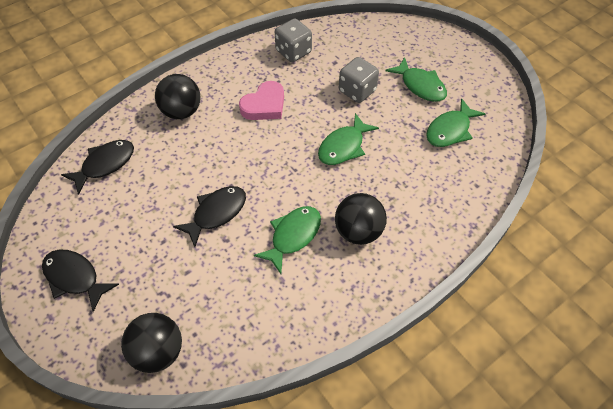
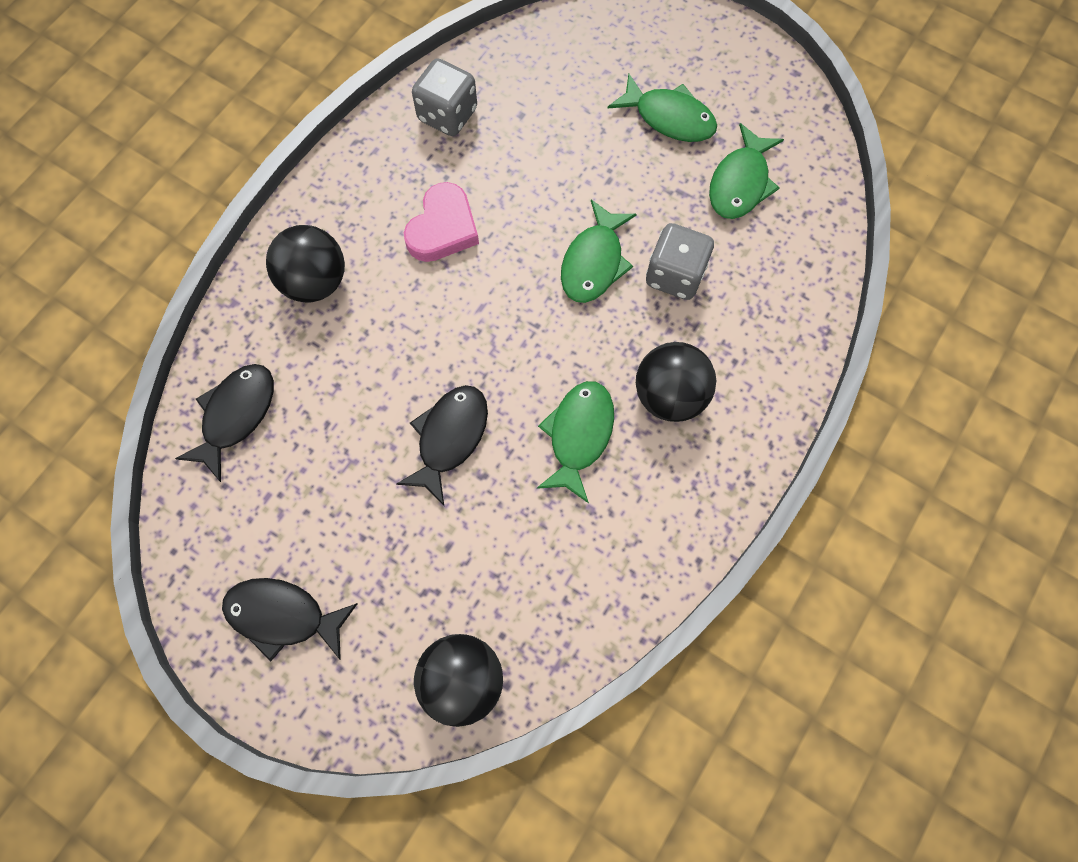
camera: 20 degrees left, 15 degrees up
grey dice [339,57,379,103] -> grey dice moved to [646,223,714,300]

